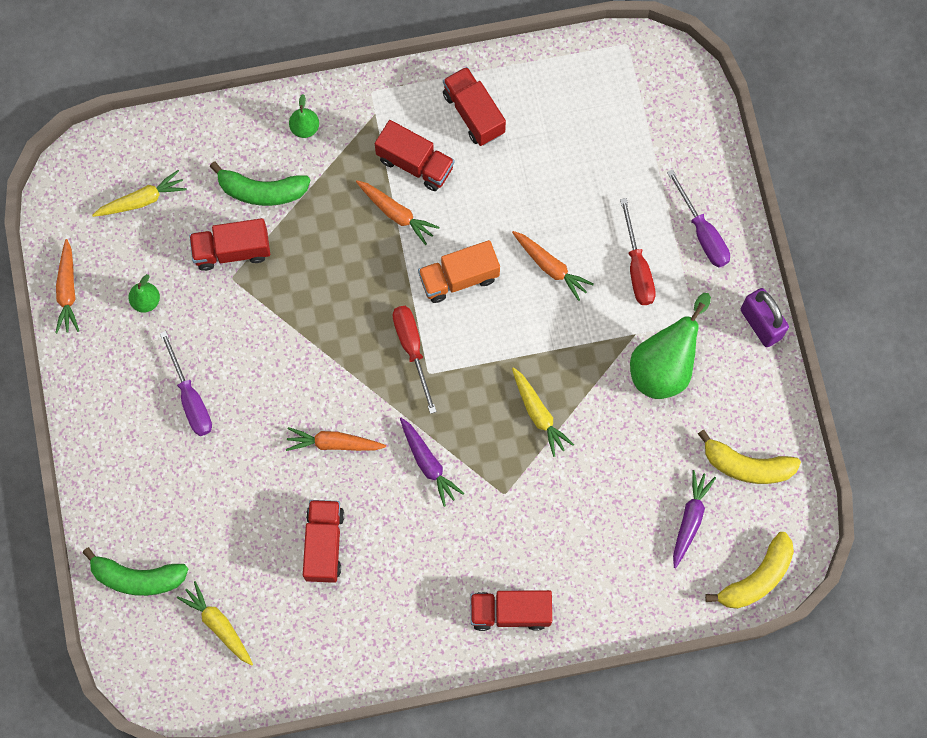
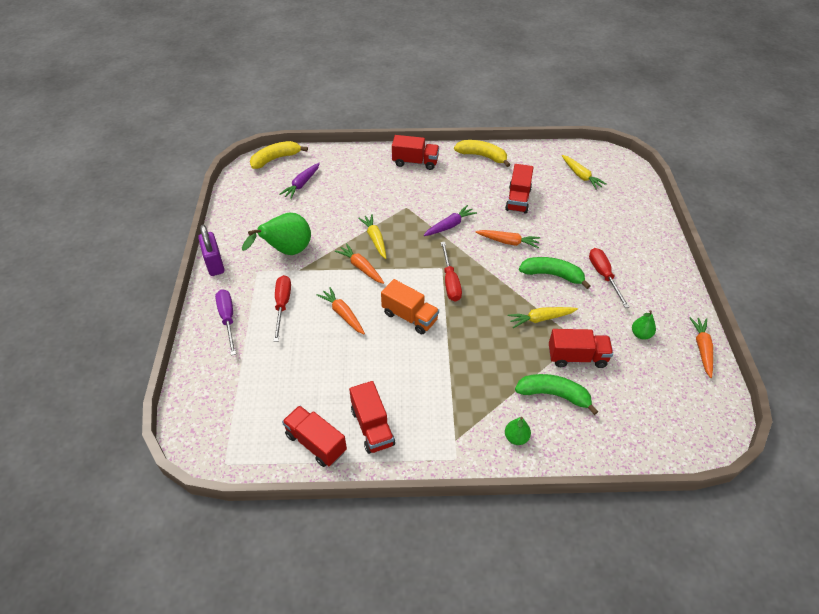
camera: 170 degrees left, 25 degrees down
green banana [82,547,188,596] -> green banana moved to [519,257,591,289]
yellow carrot [92,170,187,217] -> yellow carrot moved to [508,307,578,328]
purple screwdriver [160,331,212,436] -> red screwdriver [589,248,630,308]
orange carrot [356,180,440,245] -> orange carrot moved to [335,243,384,284]
red truck [375,120,455,191] -> red truck moved to [282,405,347,467]
purple carrot [400,418,464,507] -> purple carrot turned 75 degrees clockwise [423,205,477,236]
orange truck [418,240,500,303] -> orange truck turned 45 degrees clockwise [381,279,439,335]
yellow banana [698,430,801,484] -> yellow banana moved to [454,140,510,167]

